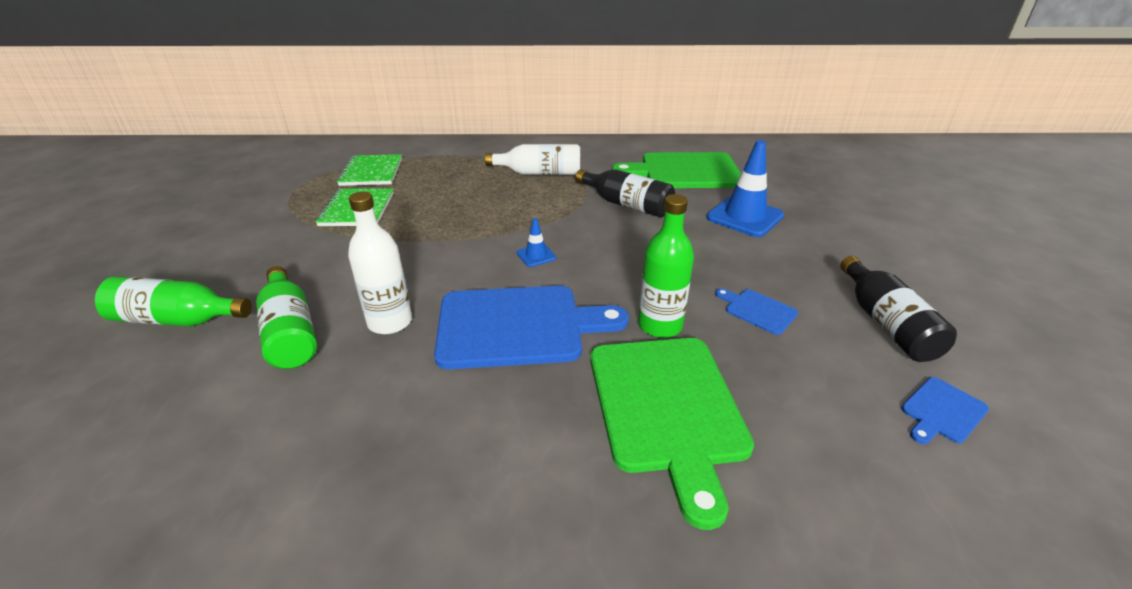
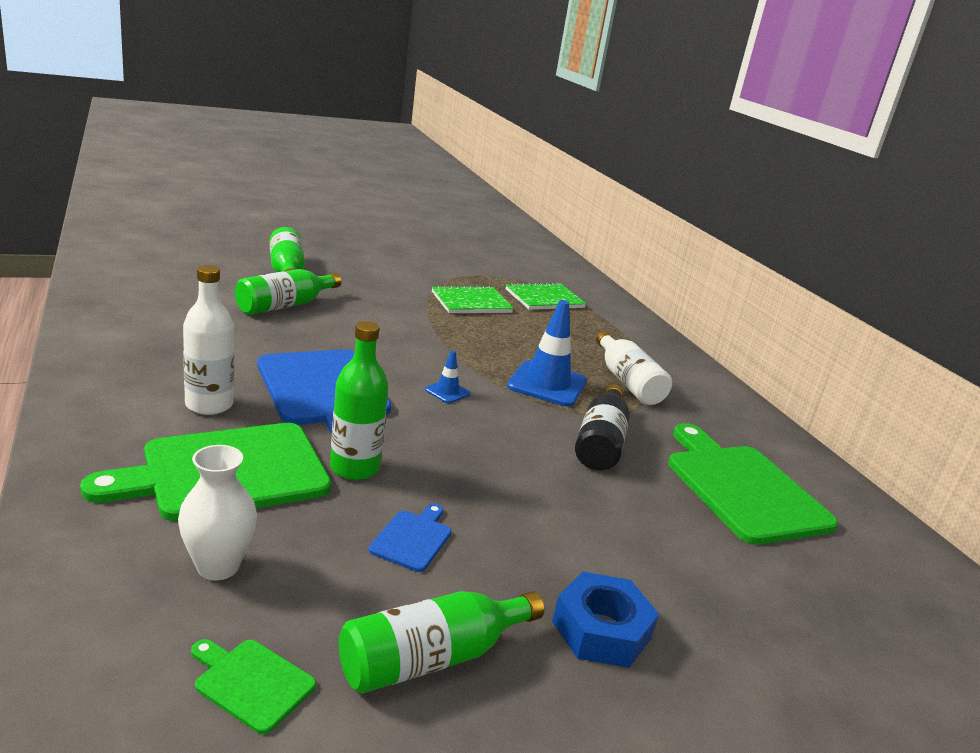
camera: 65 degrees right, 10 degrees down
white bottle [348,191,412,334] -> white bottle moved to [183,265,234,415]
blue traffic cone [706,140,784,237] -> blue traffic cone moved to [507,300,587,407]
black bottle [840,256,957,362] -> green bottle [339,591,544,694]
blue cutting board [901,377,989,444] -> green cutting board [191,639,316,734]
none -> white vase [178,445,257,580]
none -> blue nut [552,572,659,668]

